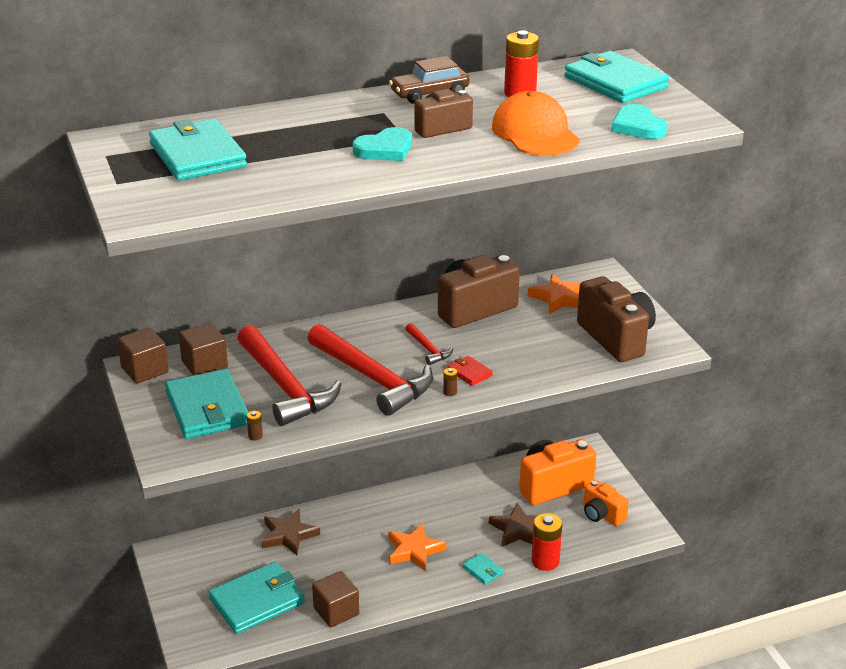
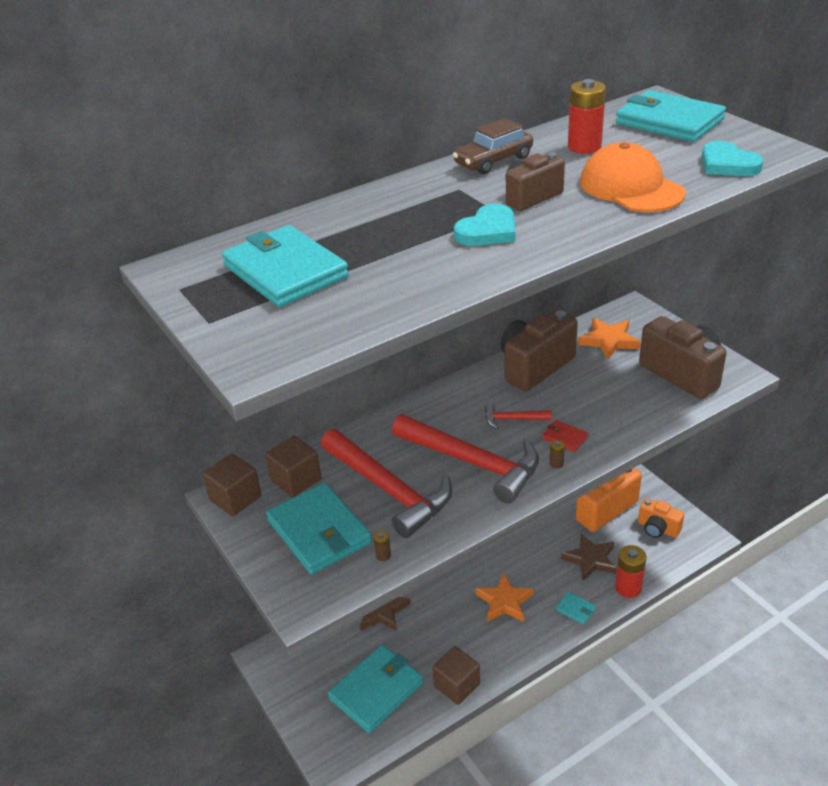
camera: 10 degrees left, 5 degrees up
red hammer [406,323,453,365] -> red hammer turned 135 degrees clockwise [485,403,552,429]

